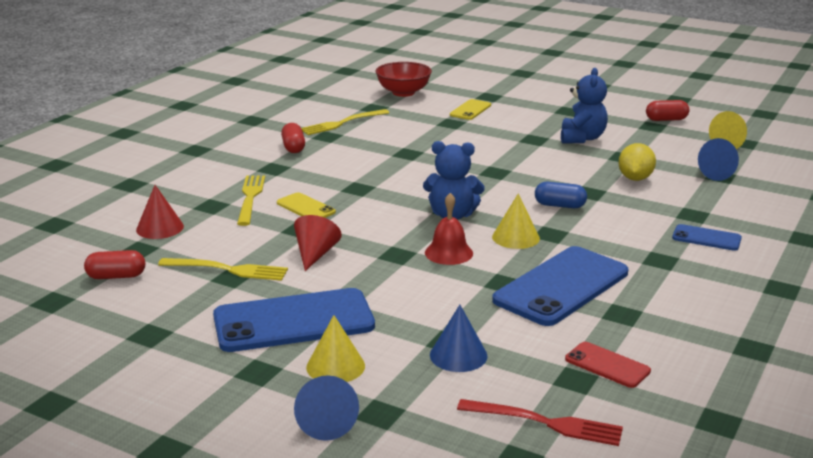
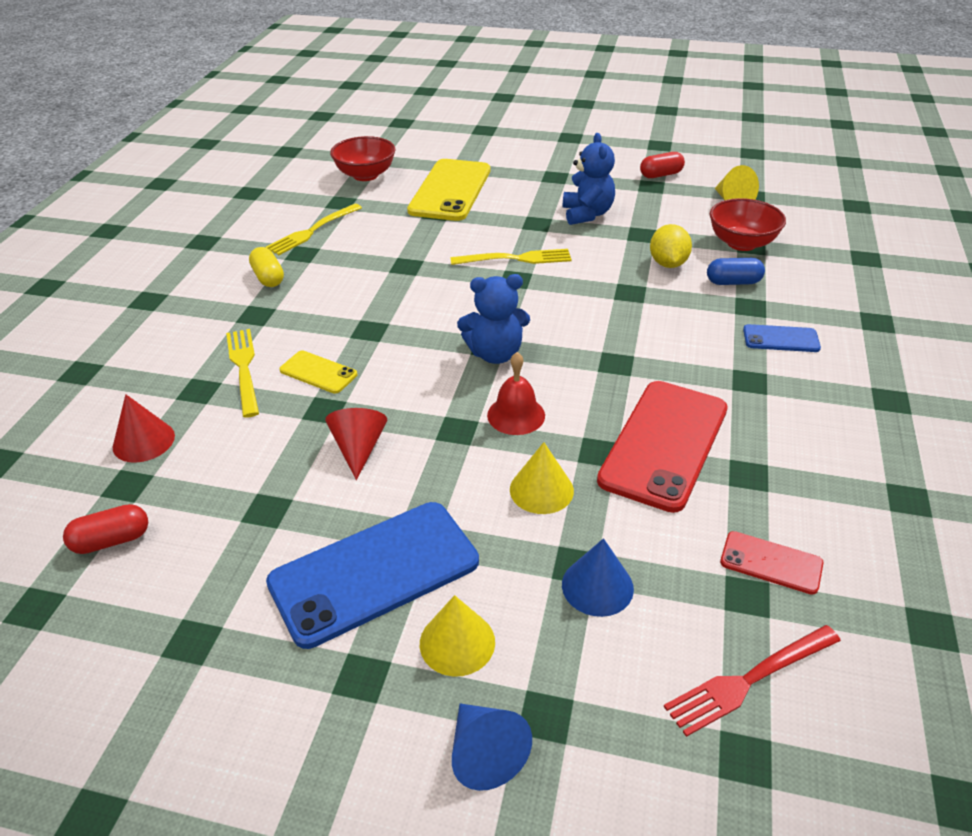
camera: 15 degrees left, 15 degrees up
yellow fork [158,258,288,281] -> yellow fork moved to [450,249,572,265]
red capsule [281,123,305,153] -> yellow capsule [249,247,284,287]
yellow phone [450,99,491,120] -> yellow phone [407,159,490,221], size x2.07
red fork [457,399,623,446] -> red fork turned 150 degrees clockwise [664,625,841,737]
yellow cone [492,193,540,249] -> yellow cone moved to [510,442,574,514]
blue phone [492,246,628,326] -> red phone [597,381,728,513]
blue capsule [535,182,587,208] -> blue capsule moved to [707,258,765,285]
blue cone [698,138,739,181] -> red bowl [710,198,786,251]

